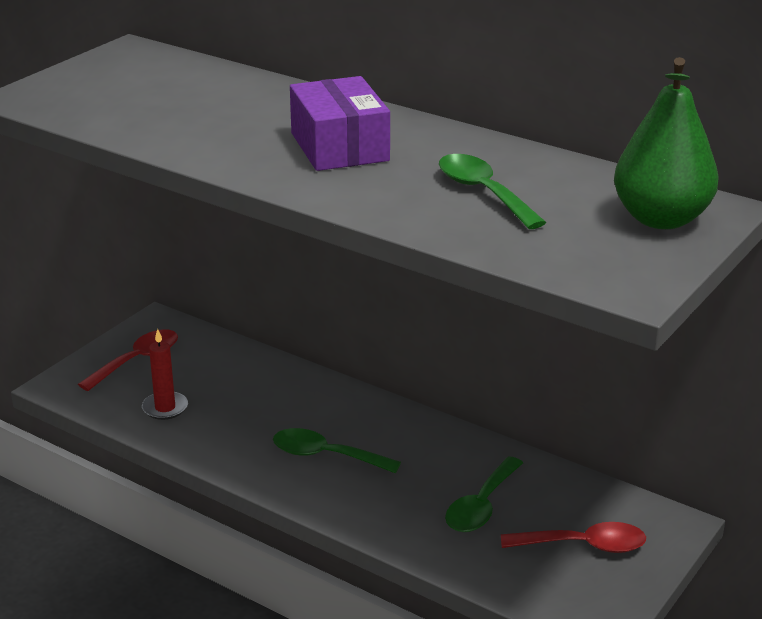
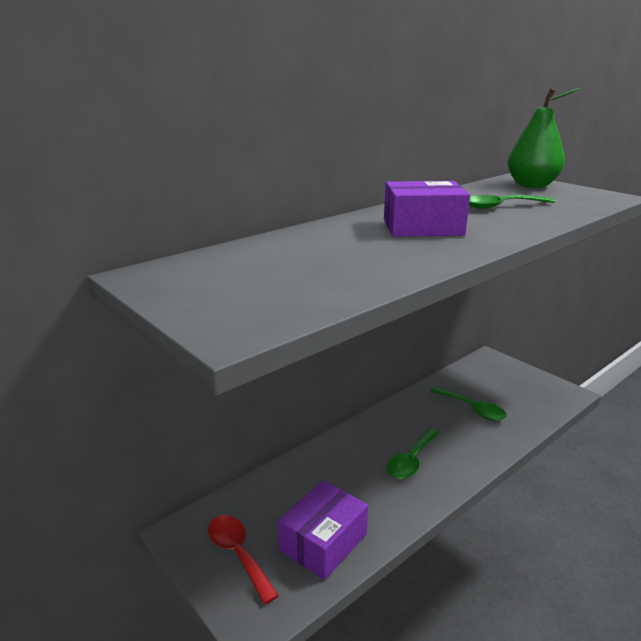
camera: 75 degrees left, 5 degrees down
red candle [142,329,188,420] -> purple box [278,480,368,580]
red spoon [501,522,646,553] -> none

